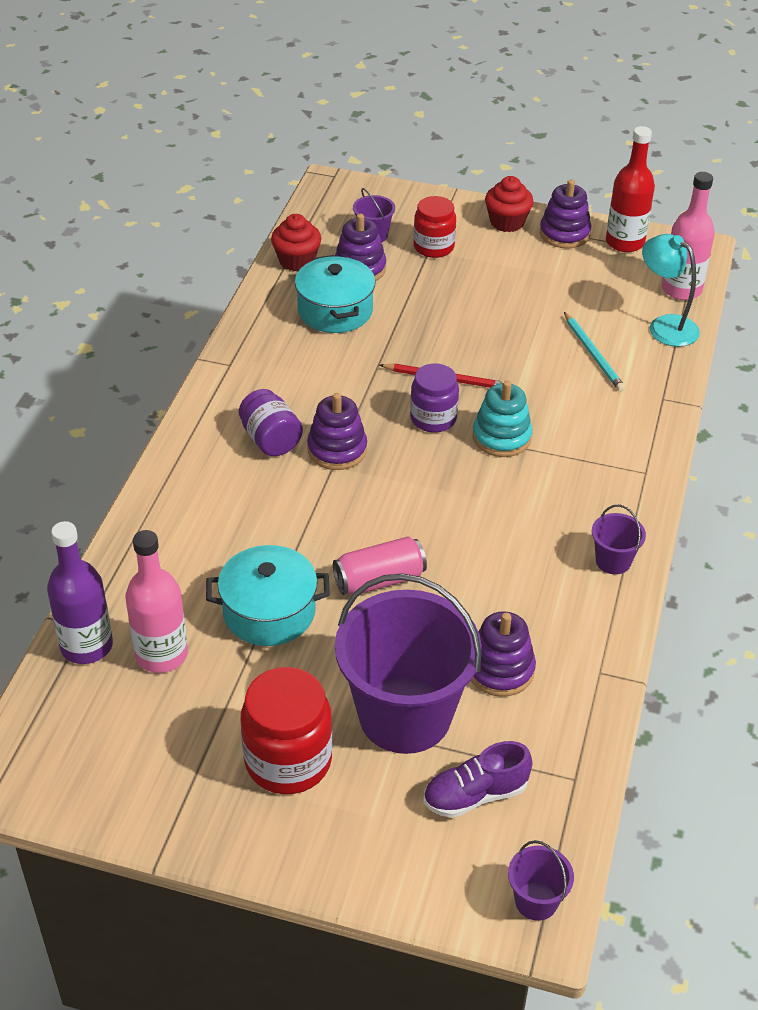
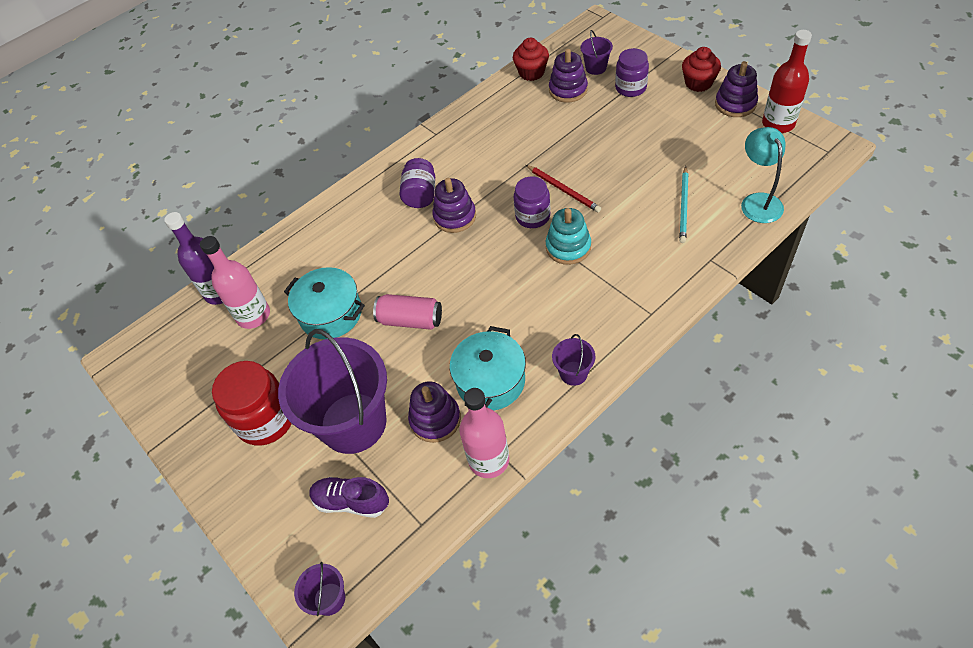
camera: 40 degrees right, 10 degrees up
turquoise pot [295,255,375,333] -> turquoise pot moved to [450,326,526,411]
red jar [413,196,456,258] -> purple jar [615,48,649,97]
pink bottle [662,172,715,300] -> pink bottle moved to [459,388,509,478]

